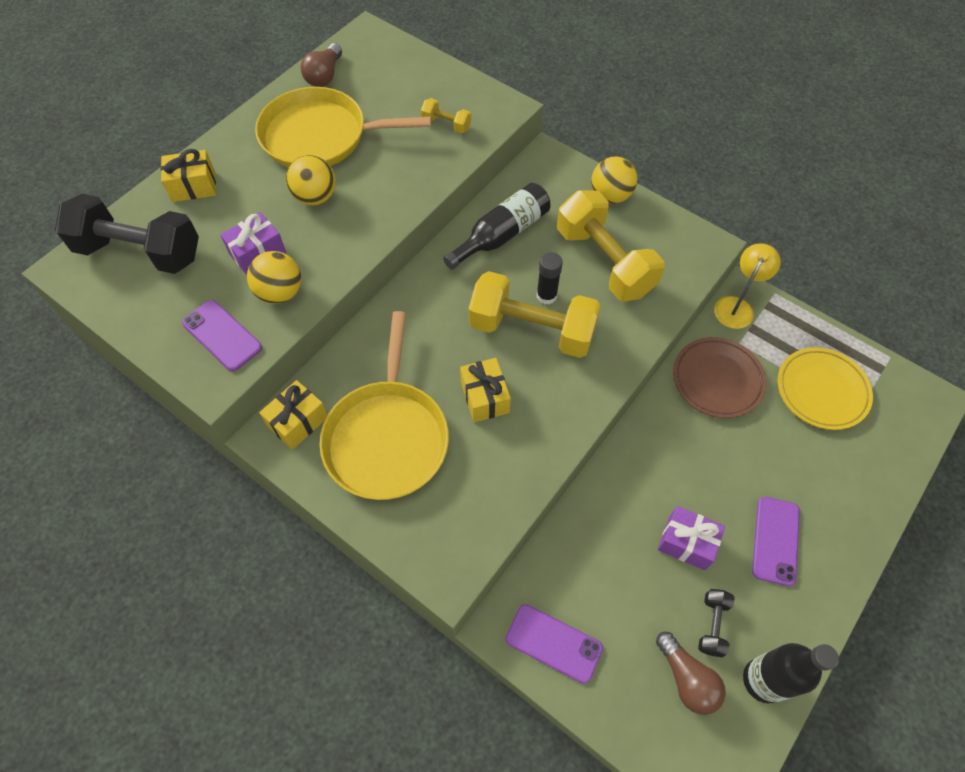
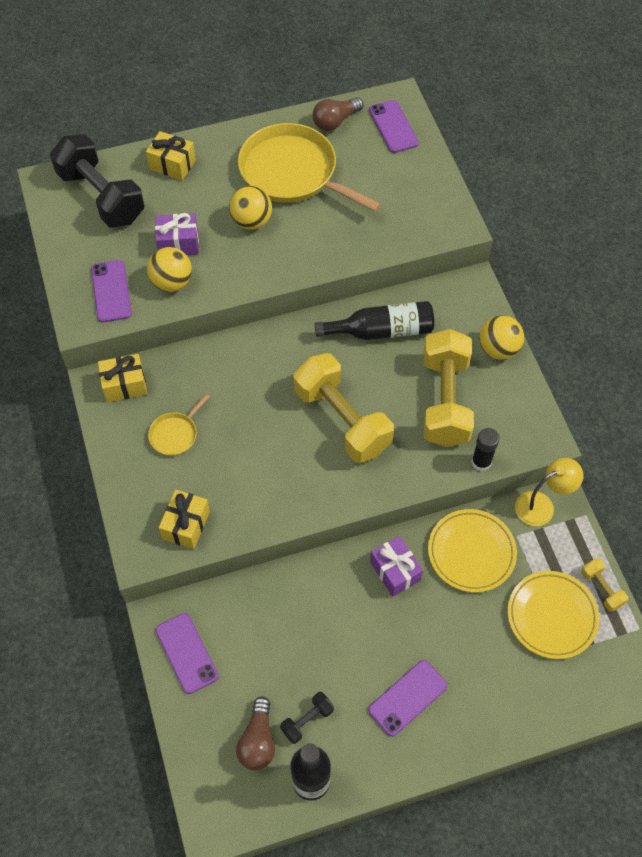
camera: 35 degrees right, 0 degrees up
yellow pan [319,311,449,500] -> yellow pan [148,394,210,456], size x0.45
yellow dumbbell [421,98,471,133] -> yellow dumbbell moved to [581,558,628,612]
yellow gift [460,358,511,422] -> yellow gift moved to [159,490,210,549]
black glue stick [537,252,563,304] -> black glue stick moved to [471,428,499,471]
purple gift [658,506,725,570] -> purple gift moved to [370,536,423,597]
brown plate [673,337,767,418] -> yellow plate [428,509,517,592]
none -> purple phone [369,100,419,153]

